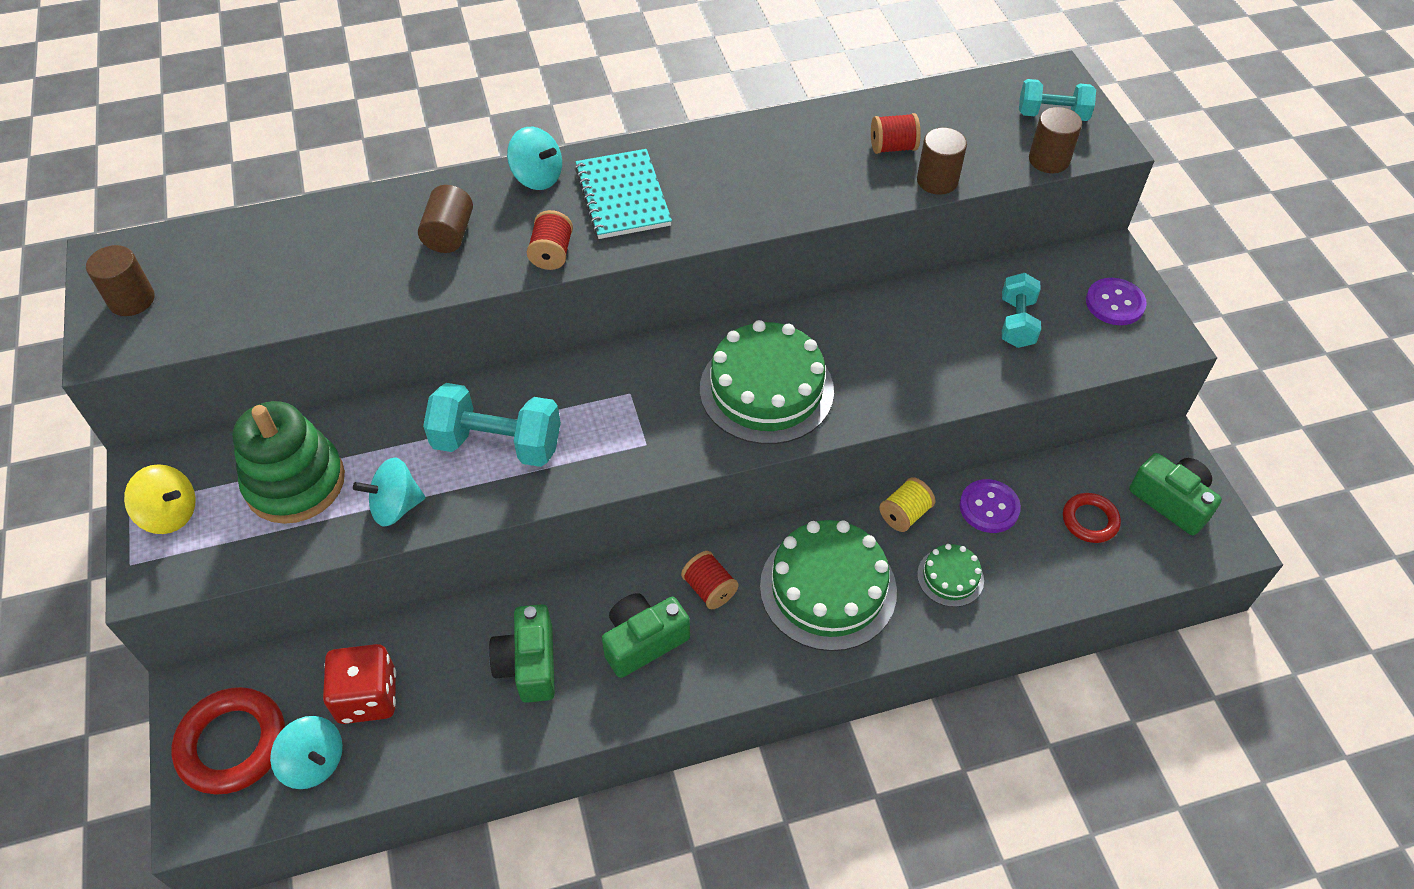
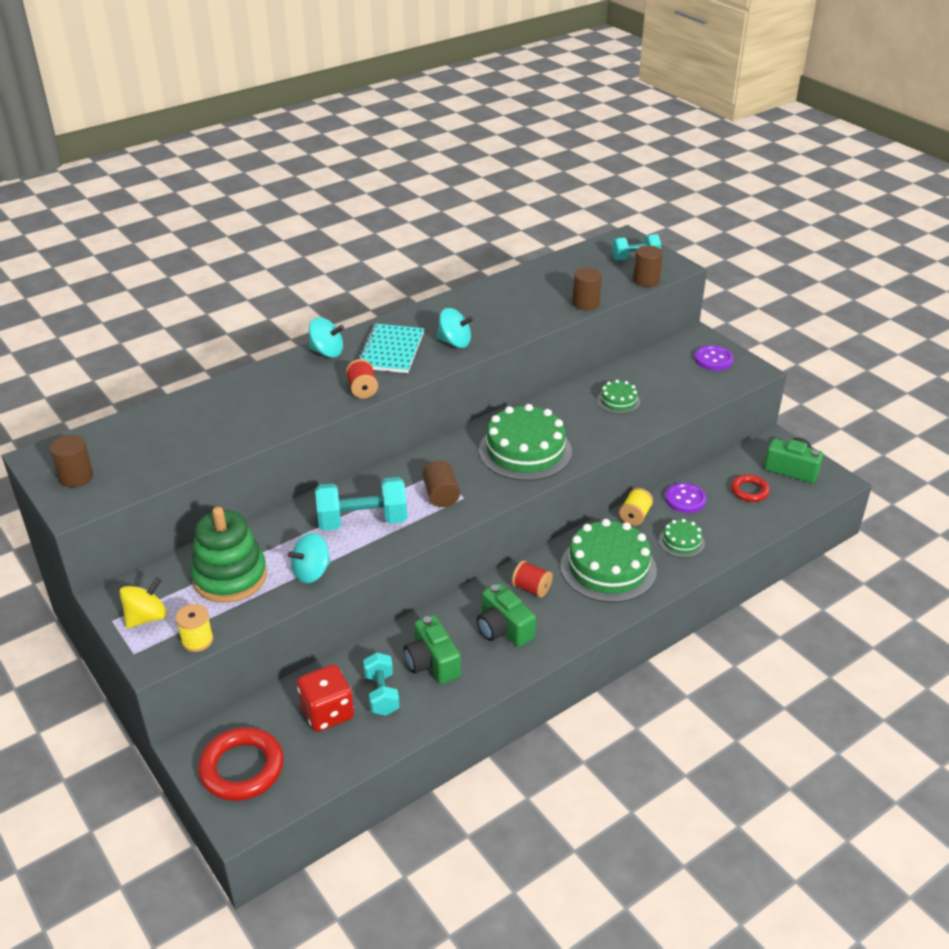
camera: 20 degrees left, 15 degrees down
yellow spinning top [124,464,196,534] -> yellow spinning top turned 45 degrees counterclockwise [119,577,167,628]
turquoise spinning top [270,716,343,789] -> turquoise spinning top moved to [437,308,474,348]
brown cylinder [418,185,473,253] -> brown cylinder moved to [422,460,460,507]
turquoise notebook [575,149,672,239] -> turquoise notebook turned 45 degrees clockwise [358,324,424,373]
green camera [602,593,690,678] -> green camera turned 75 degrees counterclockwise [477,583,536,647]
red spool [871,113,921,154] -> none
turquoise dumbbell [1002,273,1041,348] -> turquoise dumbbell moved to [363,652,400,716]
none -> yellow spool [176,604,213,652]
none -> green cake [597,380,640,414]

